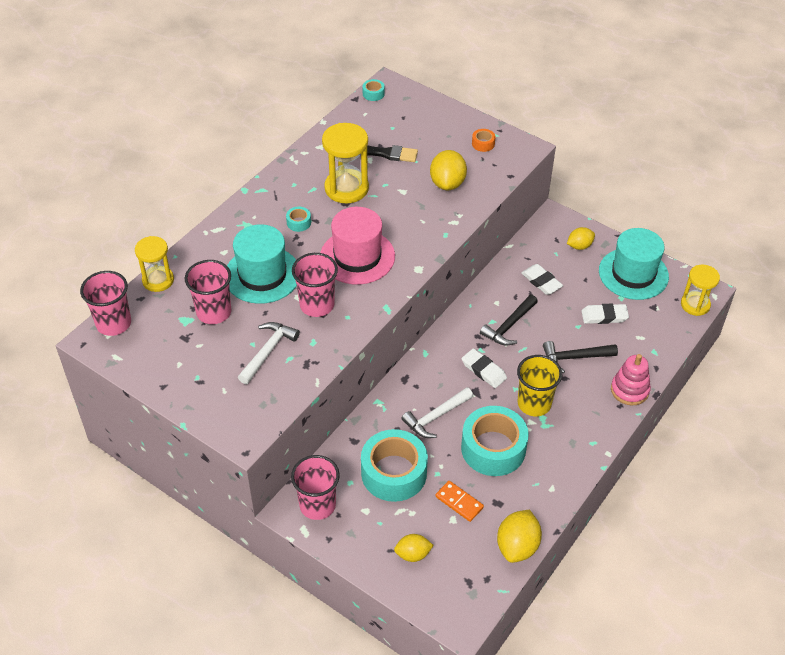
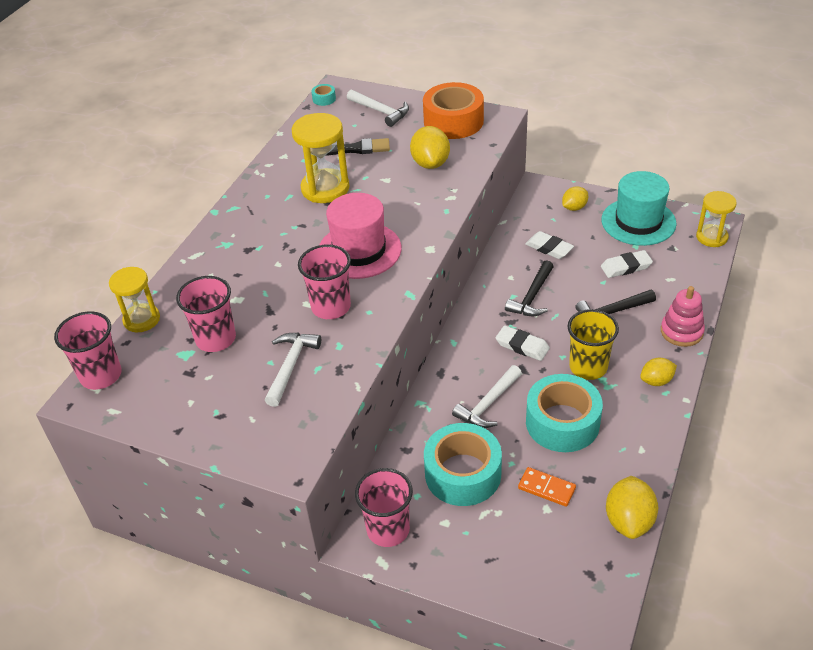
camera: 10 degrees left, 5 degrees down
turquoise hat [227,224,297,304] -> none
turquoise tape [286,207,311,232] -> none
yellow lemon [394,534,434,562] -> yellow lemon moved to [640,358,677,386]
orange tape [472,129,495,152] -> orange tape [423,82,484,139], size x2.46
none -> white hammer [347,90,409,127]

